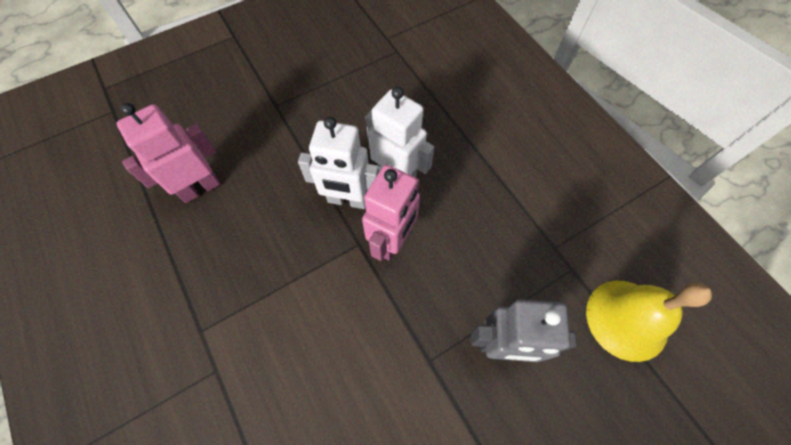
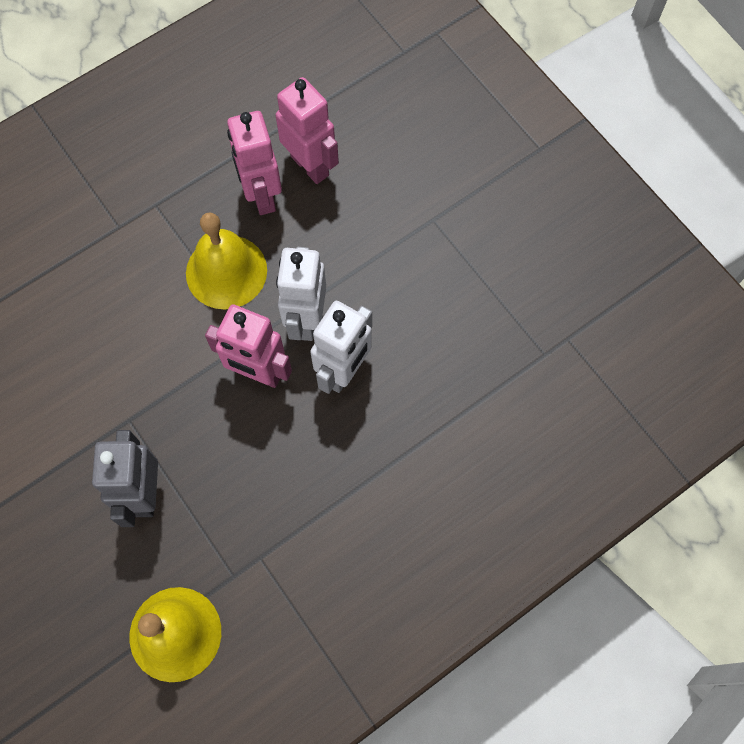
camera: 85 degrees right, 5 degrees up
none -> yellow bell [186,212,267,310]
none -> pink robot [227,111,282,215]

